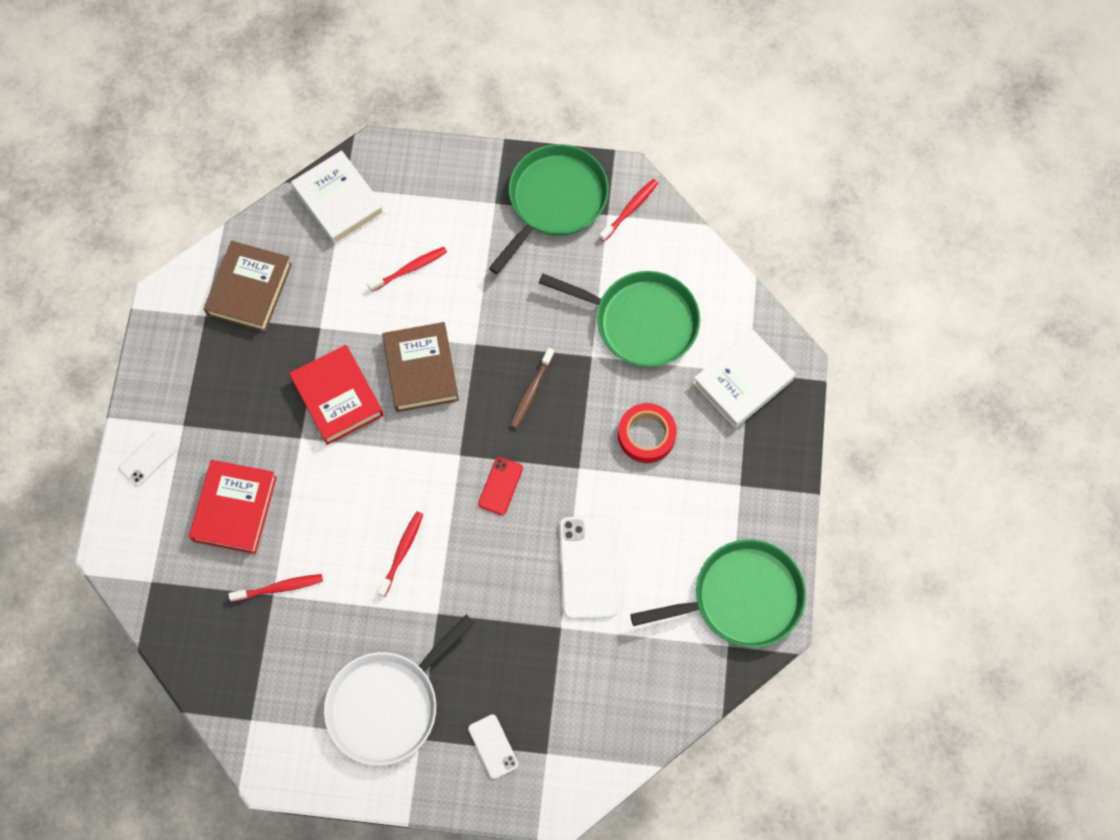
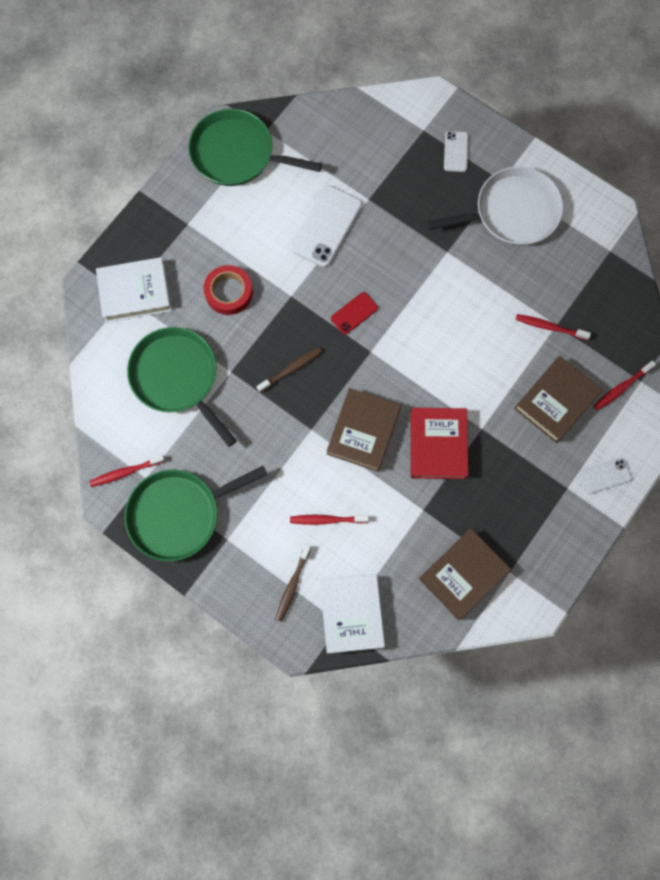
camera: 150 degrees left, 5 degrees up
red book [189,460,277,554] -> brown book [514,356,602,443]
red toothbrush [377,512,423,597] -> red toothbrush moved to [593,360,656,411]
none -> brown toothbrush [276,544,311,622]

